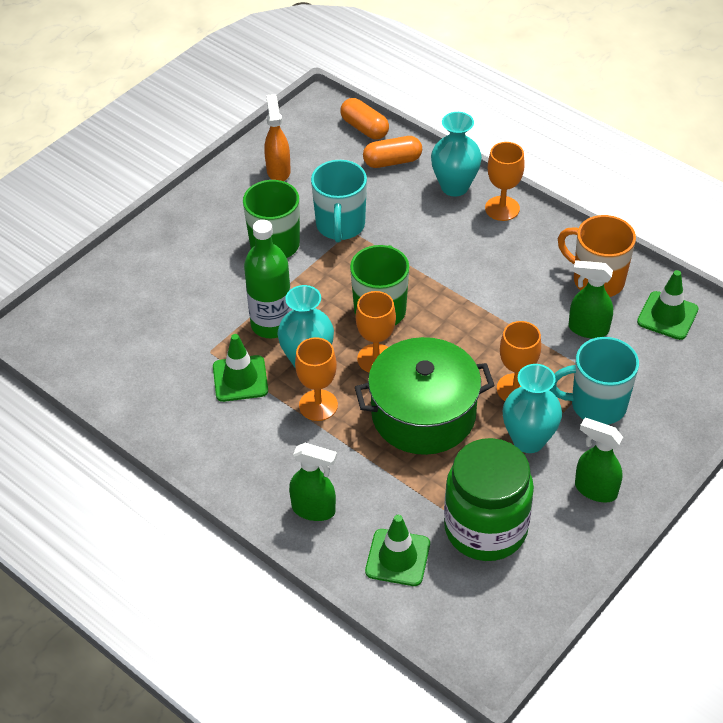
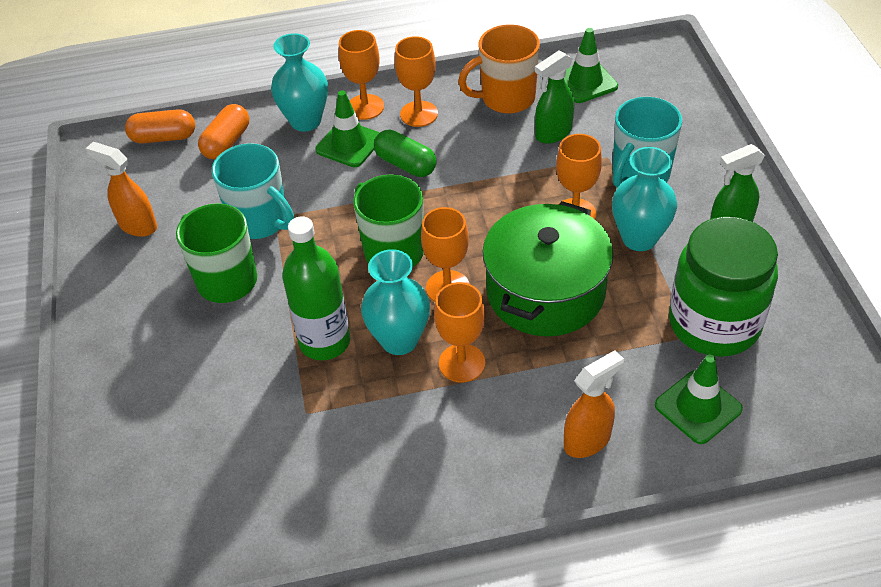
camera: 50 degrees left, 0 degrees up
green traffic cone [213,334,268,402] -> green traffic cone moved to [315,91,380,167]
green spray bottle [289,443,337,521] -> orange spray bottle [564,350,624,458]
none -> green capsule [374,130,437,177]
none -> orange goblet [395,36,438,127]

